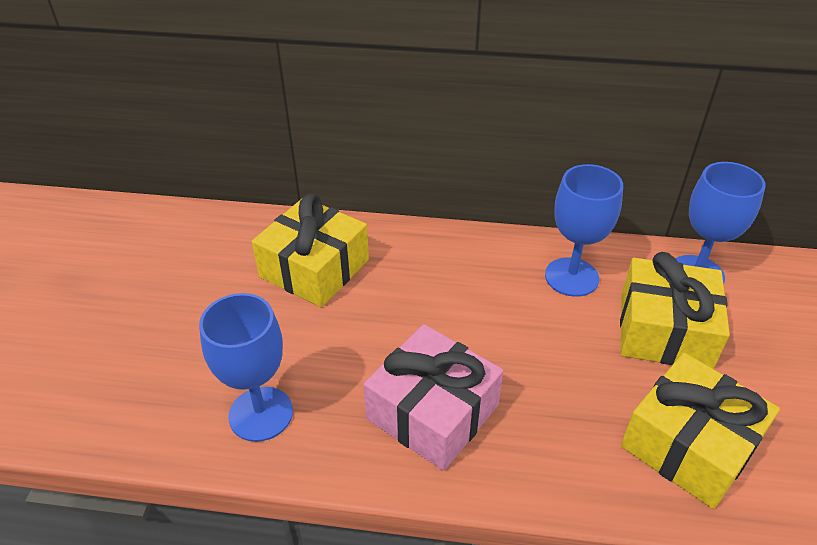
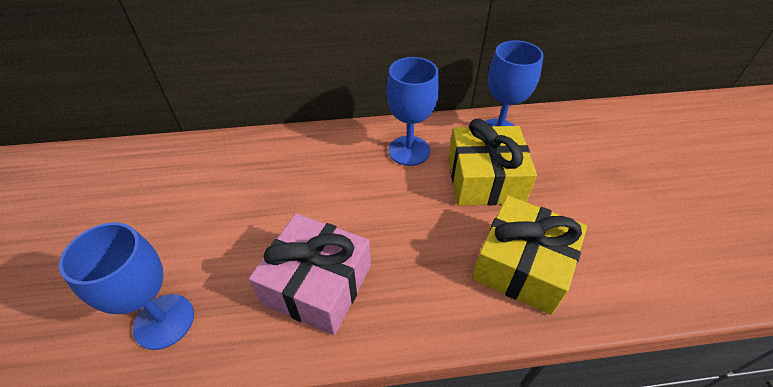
camera: 15 degrees left, 5 degrees up
yellow gift [252,194,369,307] -> none

